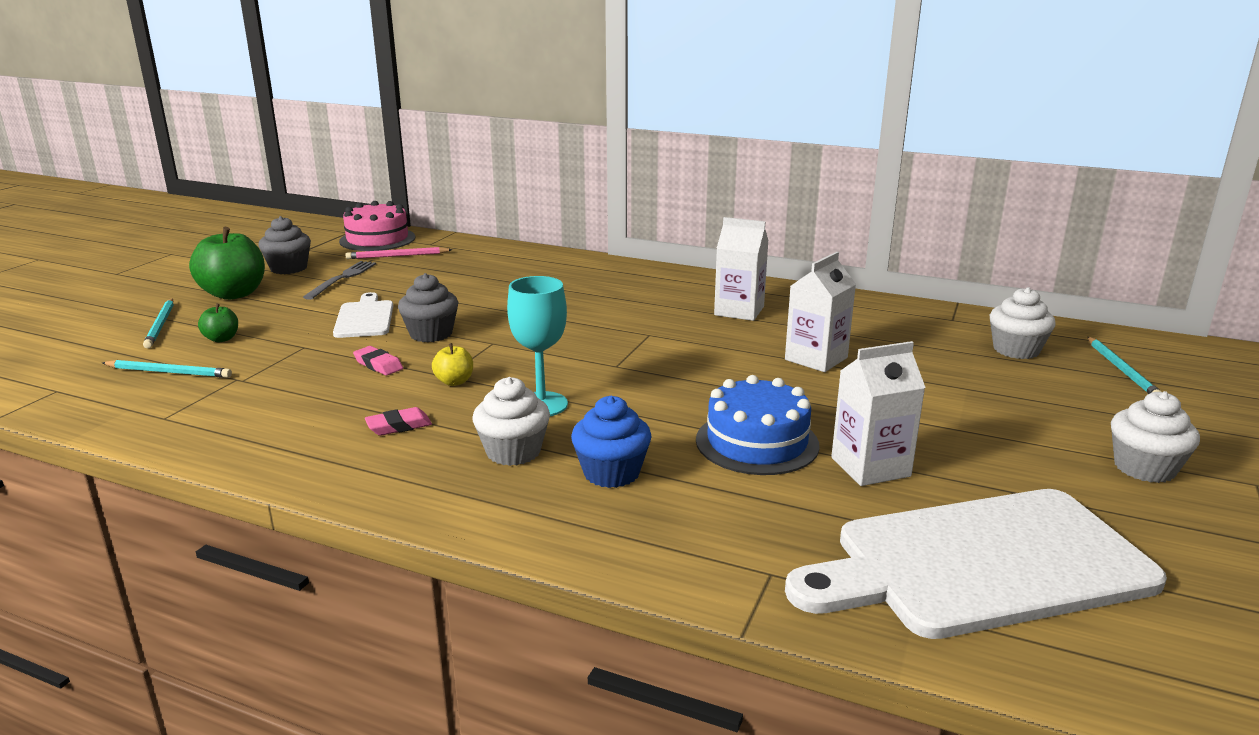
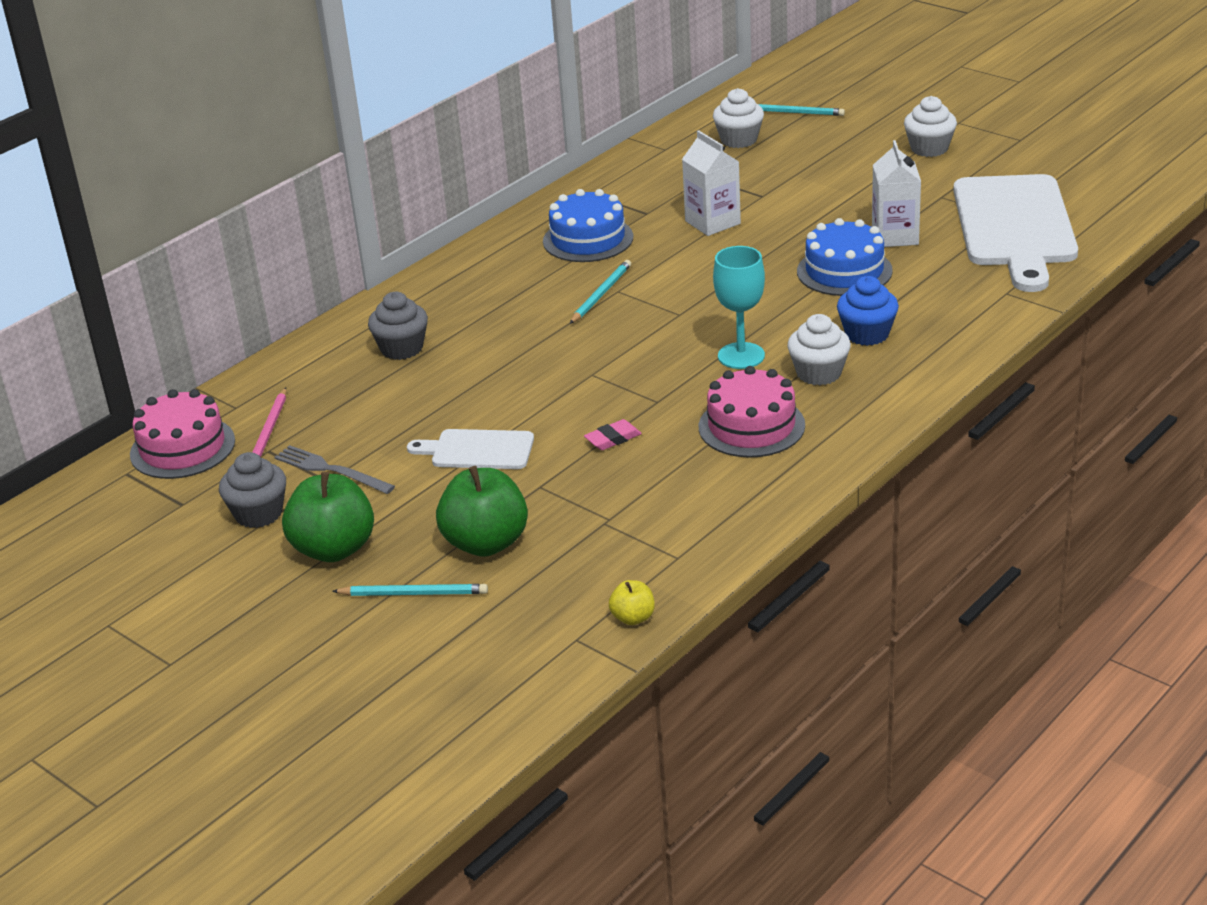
camera: 70 degrees left, 10 degrees up
turquoise pencil [102,360,232,378] -> turquoise pencil moved to [570,260,631,324]
green apple [198,303,238,342] -> green apple [436,466,528,557], size x2.09
pink eraser [365,407,432,436] -> pink cake [699,366,805,458]
grey cupcake [398,273,459,343] -> grey cupcake moved to [368,292,428,360]
yellow apple [432,343,473,386] -> yellow apple moved to [609,580,655,625]
white carton [714,217,769,321] -> blue cake [543,189,633,262]

